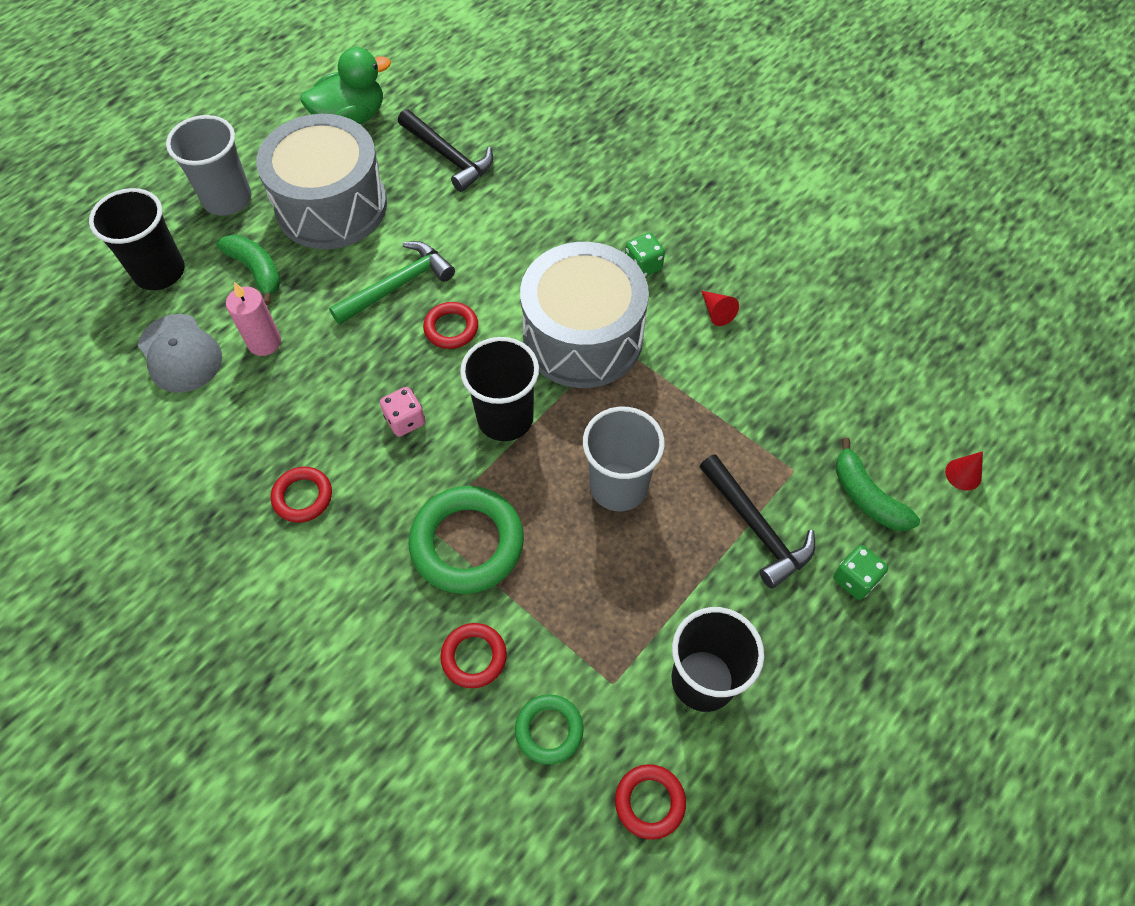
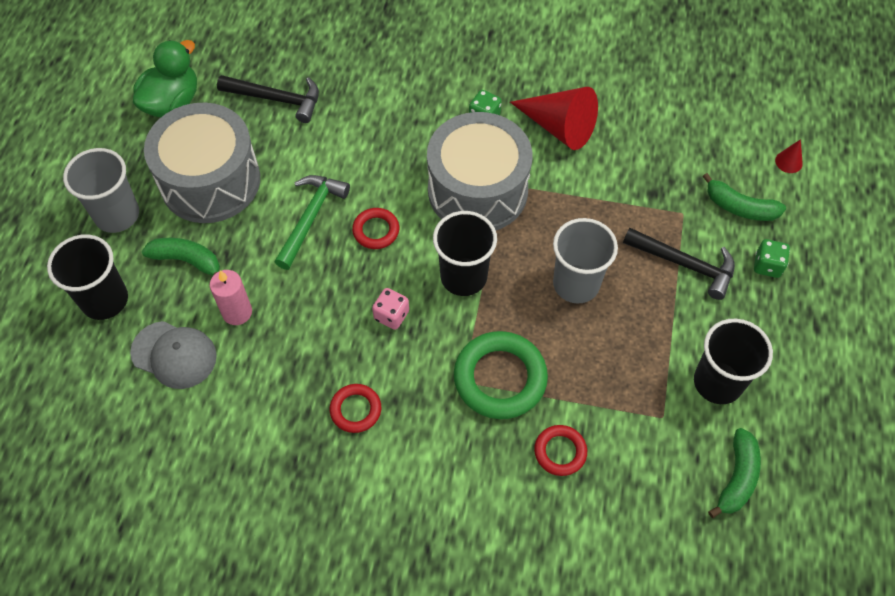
camera: 30 degrees left, 0 degrees up
green ring [515,694,584,765] -> none
red ring [615,764,686,840] -> green banana [708,428,761,518]
red cone [701,291,739,326] -> red cone [510,87,598,150], size x2.33

